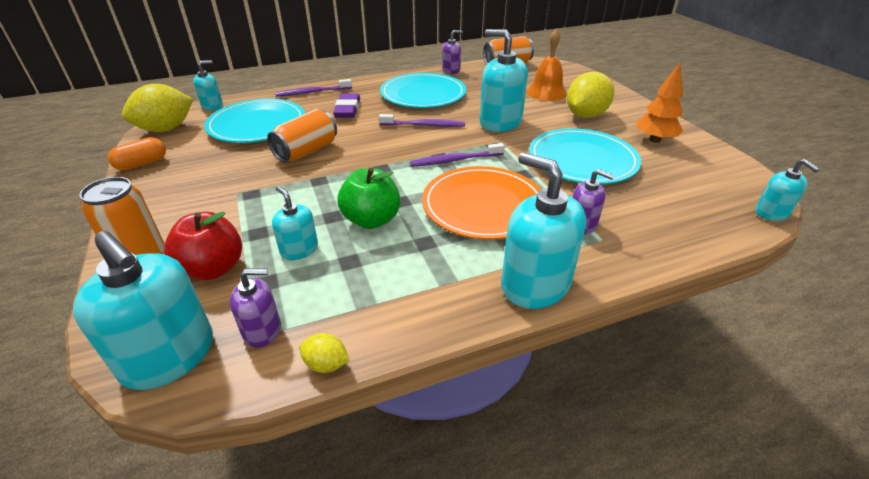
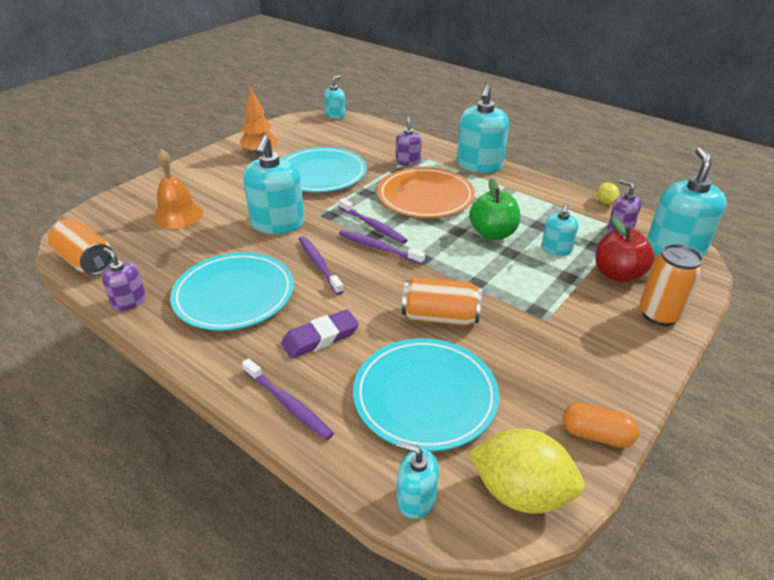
camera: 120 degrees left, 0 degrees up
yellow lemon [567,72,614,118] -> none
none -> purple toothbrush [339,230,425,265]

